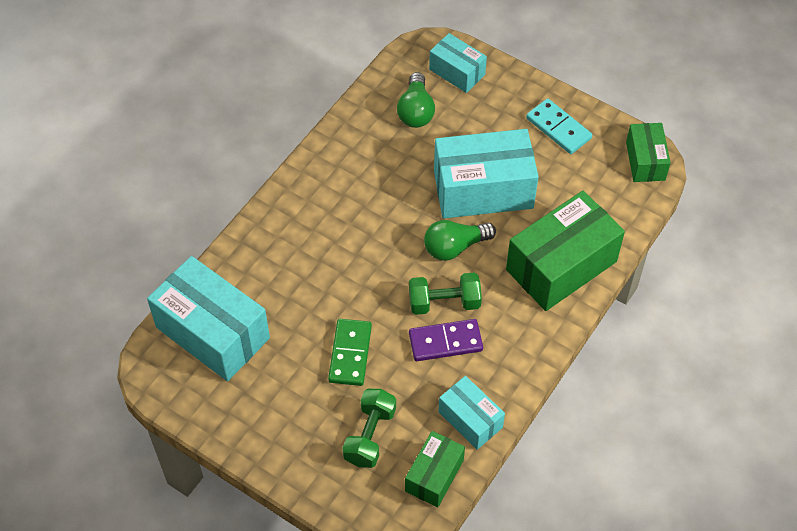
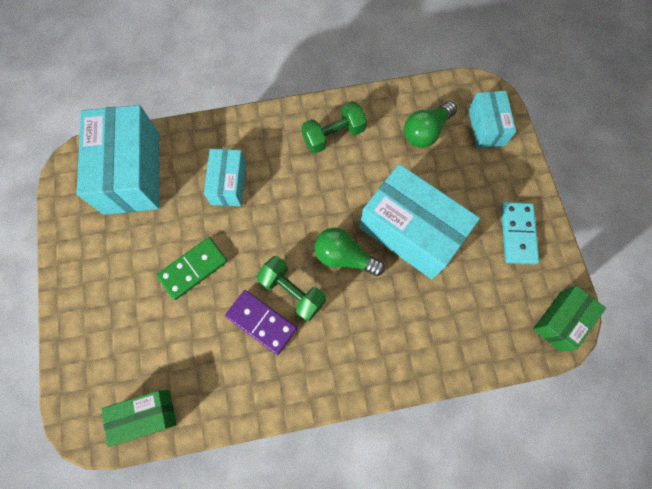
camera: 45 degrees right, 15 degrees up
green dumbbell [342,389,396,468] -> green dumbbell moved to [301,101,367,153]
turquoise box [438,376,505,450] -> turquoise box moved to [204,149,246,206]
green box [506,191,625,311] -> none

